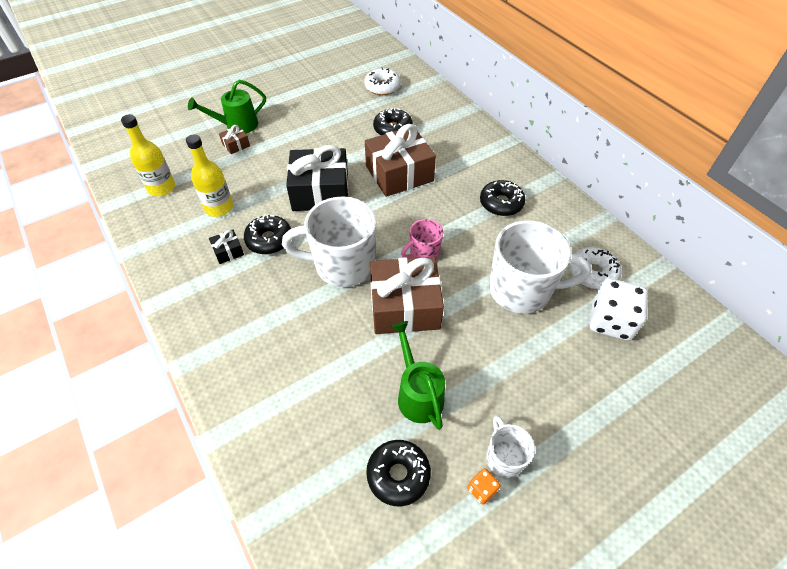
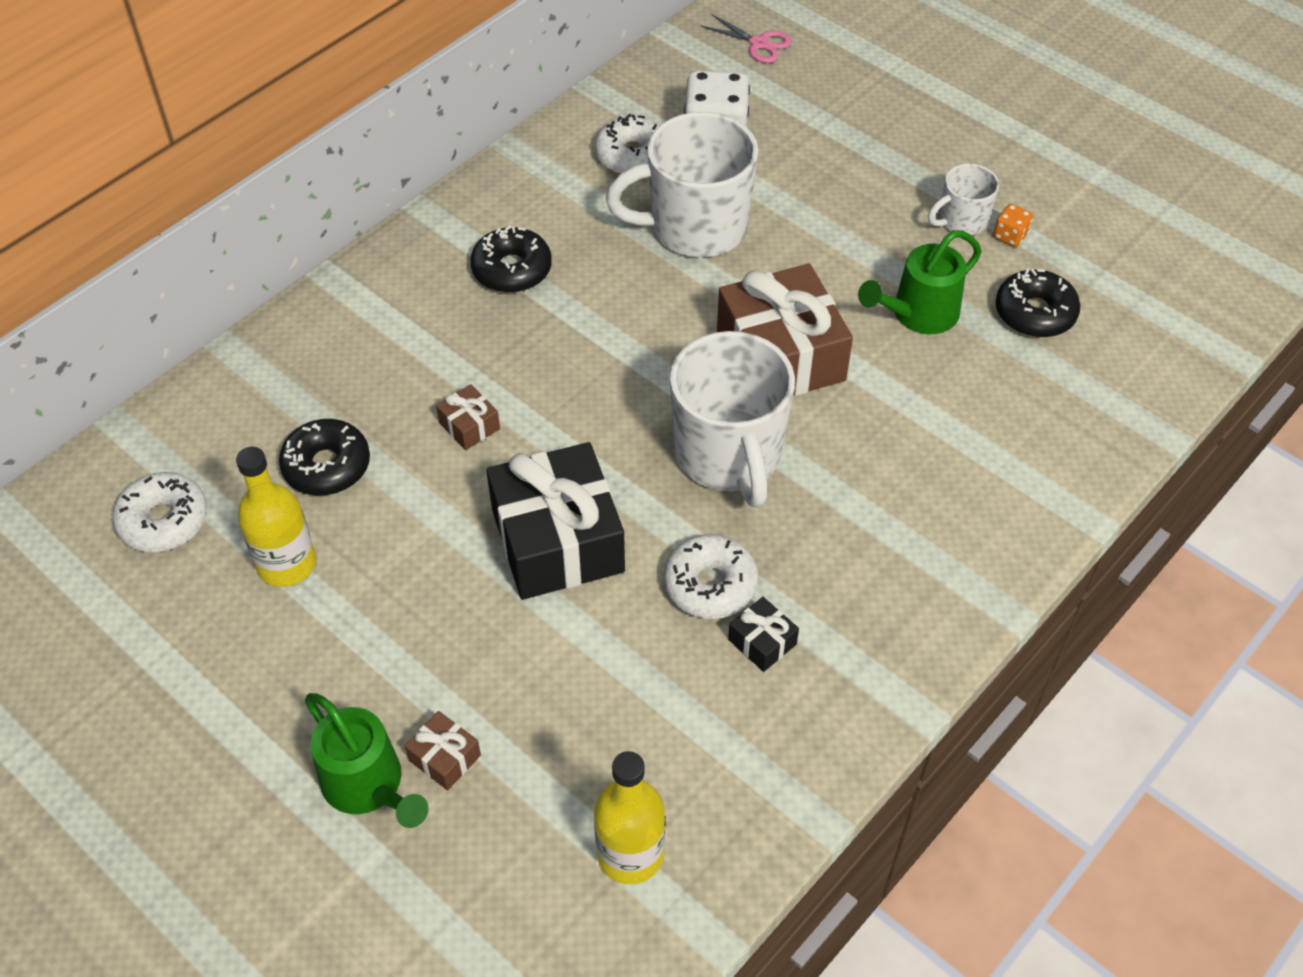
camera: 105 degrees left, 0 degrees up
yellow bottle [186,134,233,217] -> yellow bottle moved to [236,447,316,587]
black donut [244,215,291,254] -> white donut [664,534,758,619]
brown gift [365,124,436,197] -> brown gift [436,384,500,450], size x0.42
pink mug [401,219,443,259] -> none
white mug [489,220,591,314] -> white mug turned 90 degrees counterclockwise [606,112,758,257]
none -> pink scissors [701,14,792,63]

